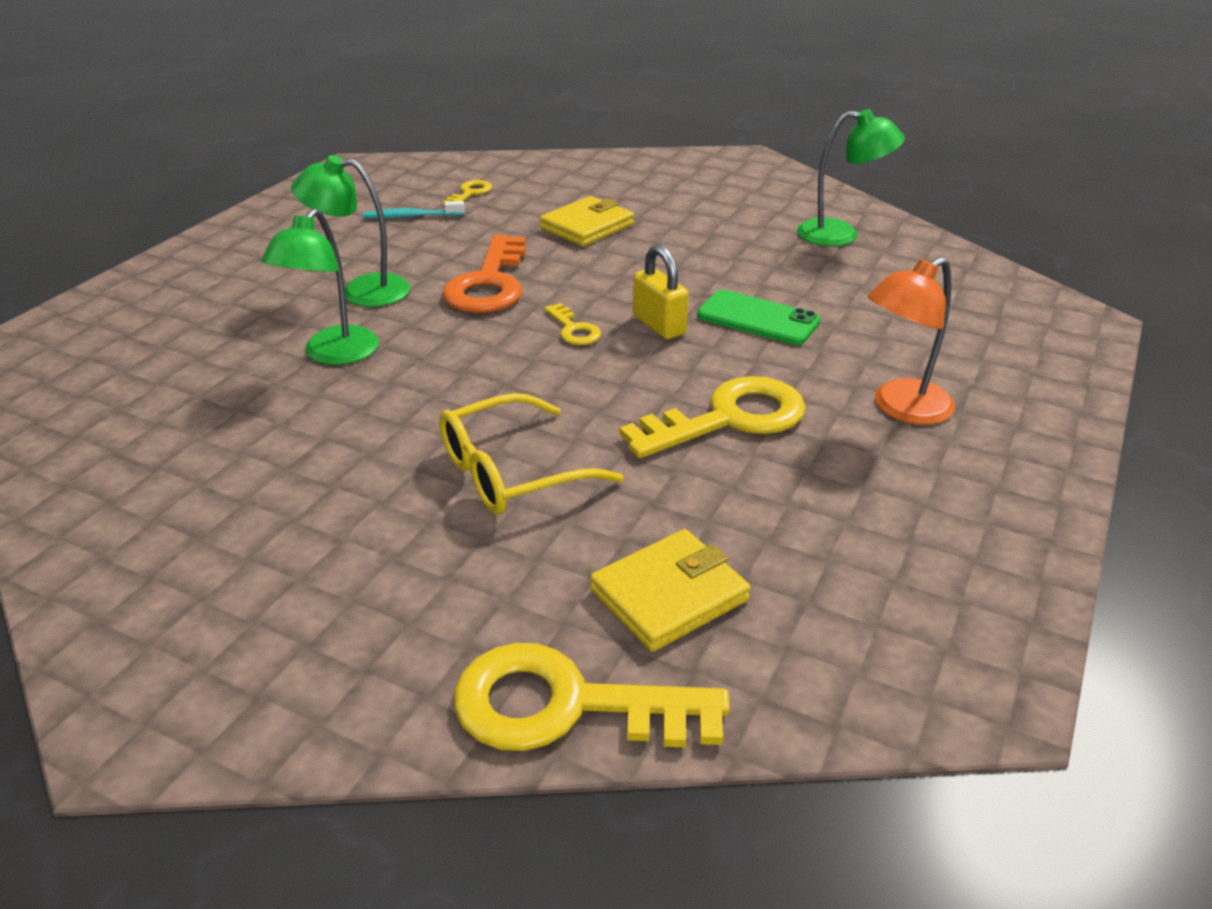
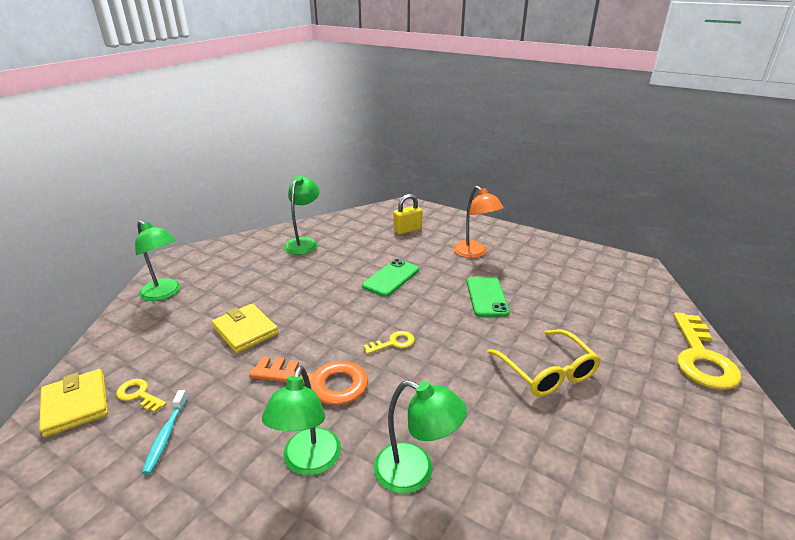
camera: 85 degrees left, 5 degrees down
yellow wallet [590,529,751,652] -> yellow wallet moved to [39,369,108,437]
yellow key [620,376,806,458] -> green phone [467,277,510,317]
yellow padlock [633,245,689,339] -> yellow padlock moved to [393,194,422,234]
none -> green lamp [135,220,180,301]

